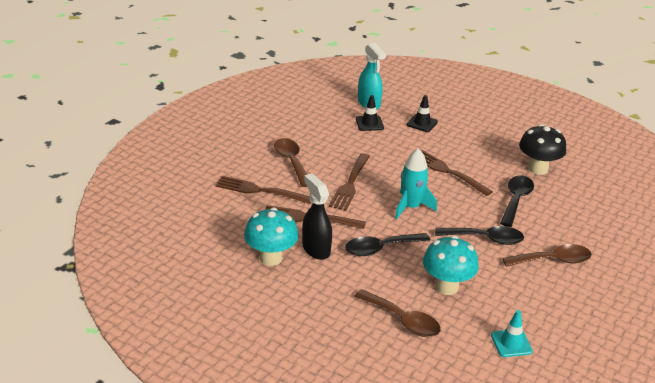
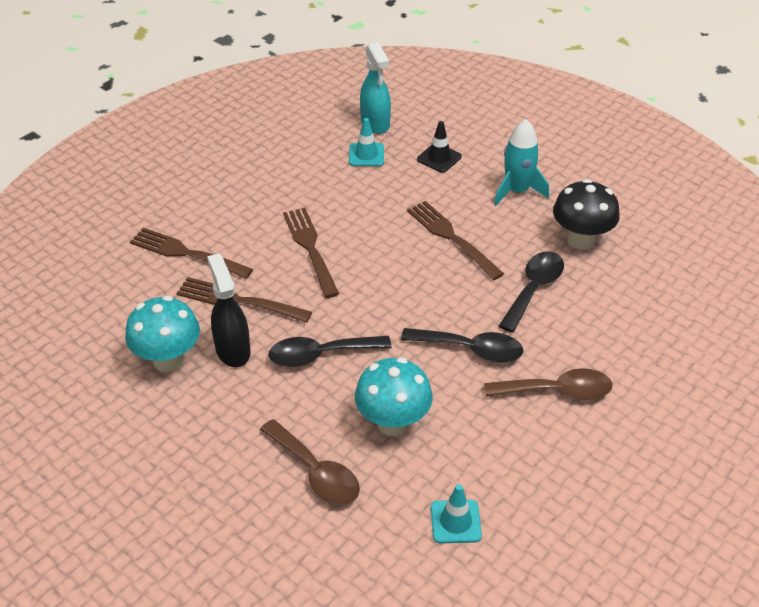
camera: 10 degrees right, 10 degrees up
brown spoon [274,138,307,187] -> none
brown fork [329,153,370,211] -> brown fork turned 135 degrees clockwise [283,208,339,298]
black traffic cone [356,95,384,131] -> turquoise traffic cone [349,118,384,166]
turquoise rocket [395,148,437,219] -> turquoise rocket moved to [494,119,549,206]

